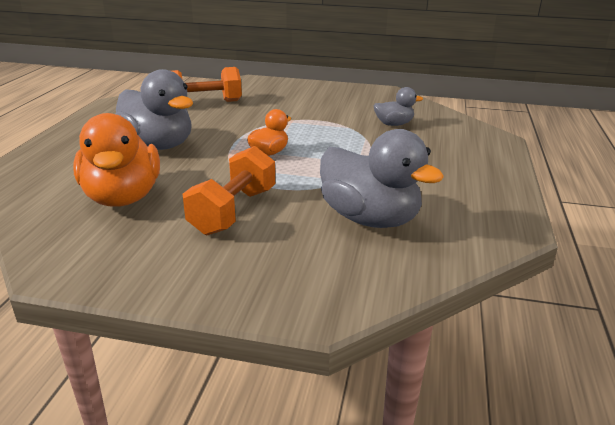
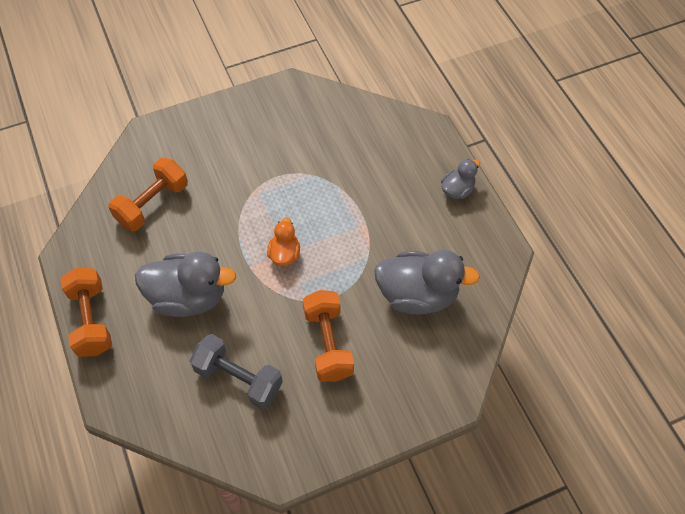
camera: 35 degrees left, 30 degrees up
orange duck [73,113,160,207] -> grey dumbbell [190,334,283,409]
grey duck [374,87,423,126] -> grey duck moved to [441,159,480,199]
none -> orange dumbbell [60,268,112,357]

